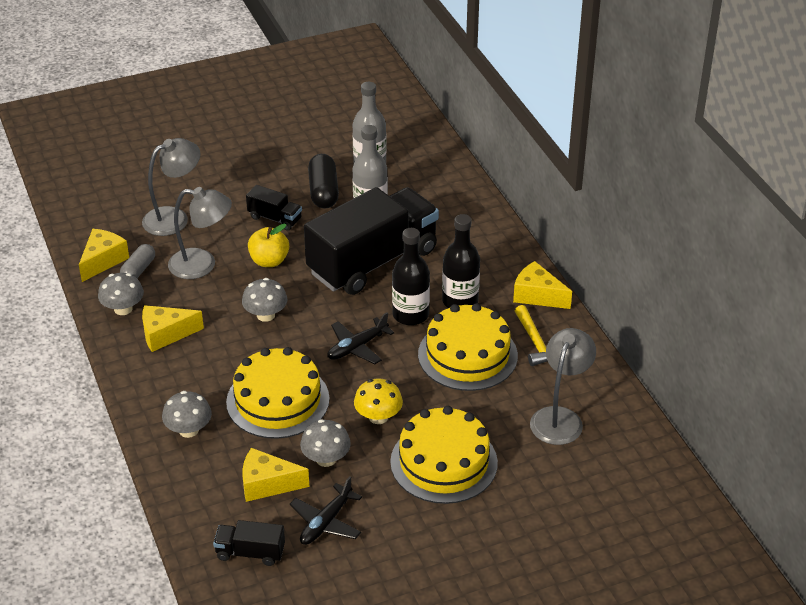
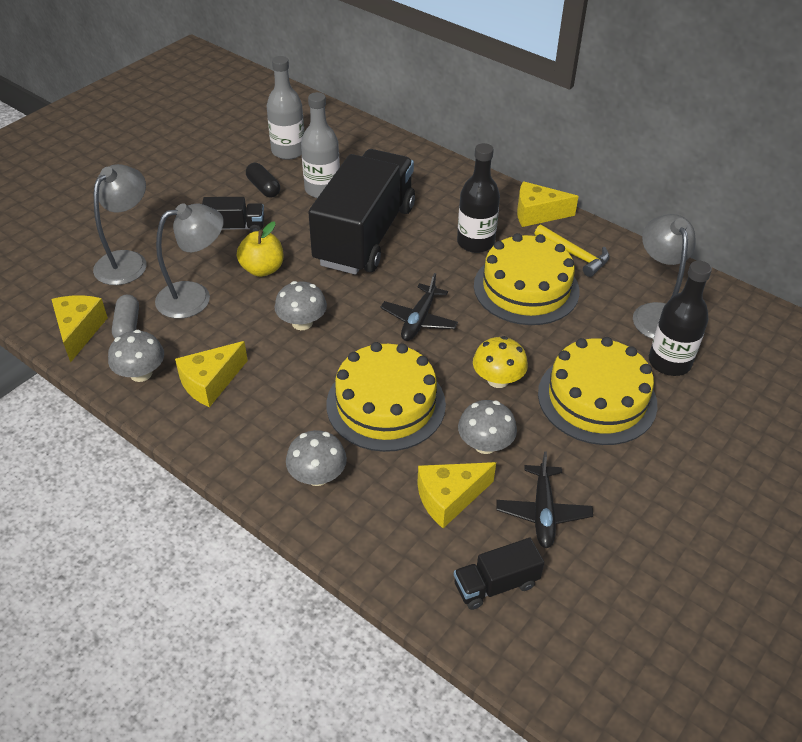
camera: 30 degrees left, 5 degrees up
black capsule [308,154,339,208] -> black capsule [246,163,280,198], size x0.66
black bottle [392,228,430,325] -> black bottle moved to [649,261,712,376]

